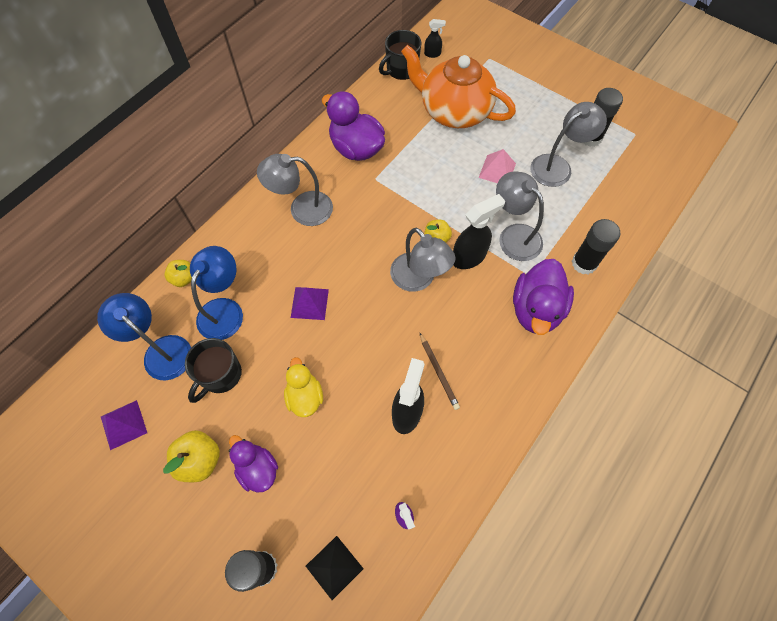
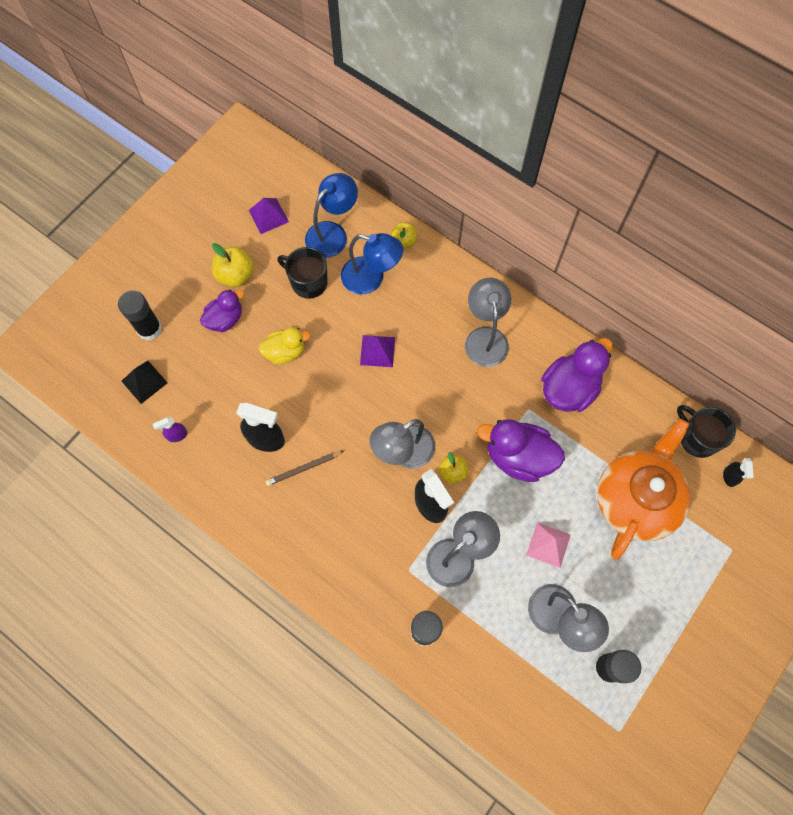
camera: 90 degrees right, 5 degrees up
purple duck [513,259,574,335] -> purple duck moved to [477,419,565,482]

